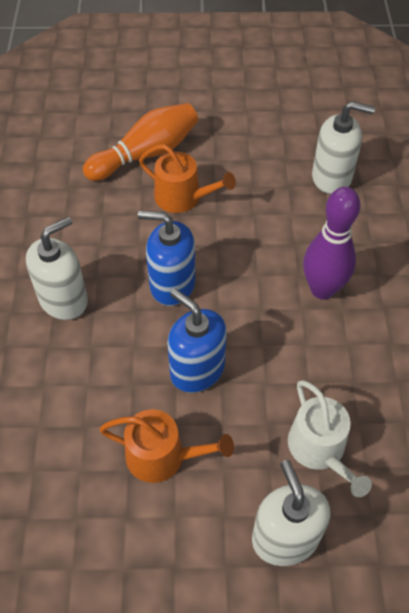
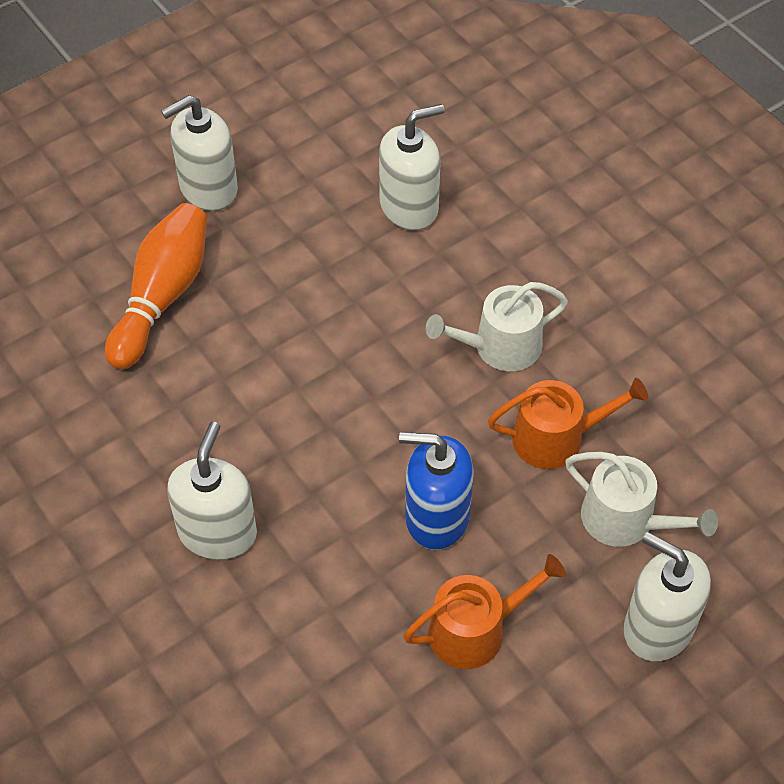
camera: 35 degrees left, 0 degrees up
blue soap dispenser [138,211,196,306] -> none
orange watering can [139,144,236,213] -> orange watering can moved to [488,378,648,469]
purple bowling pin [303,187,360,300] -> white watering can [426,282,568,371]
none -> white soap dispenser [161,95,238,211]

